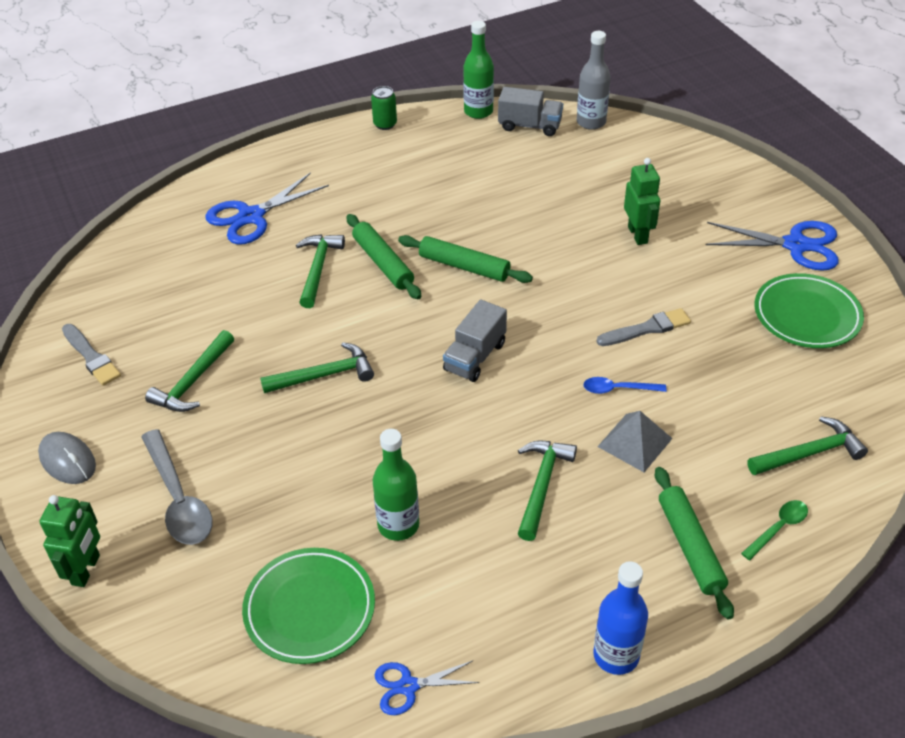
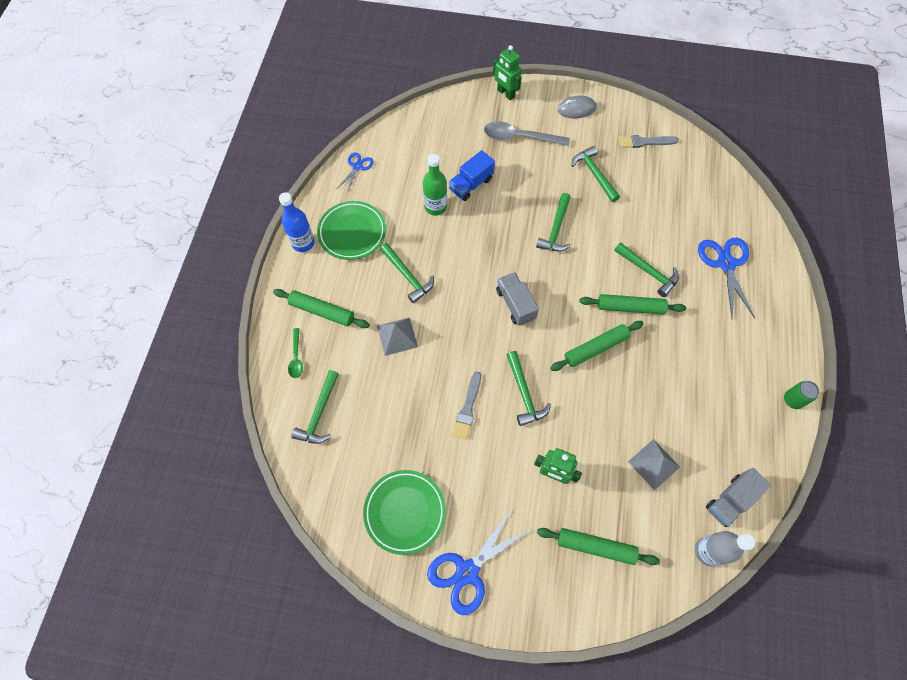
camera: 125 degrees right, 20 degrees up
green plate [242,548,375,664] -> green plate moved to [317,201,386,260]
green bottle [463,21,494,119] -> none
blue spoon [583,377,667,394] -> none
none -> blue truck [449,150,495,201]
none -> green hammer [506,351,551,426]
none -> green rolling pin [537,528,660,565]
none -> grey pyramid [628,439,680,491]

